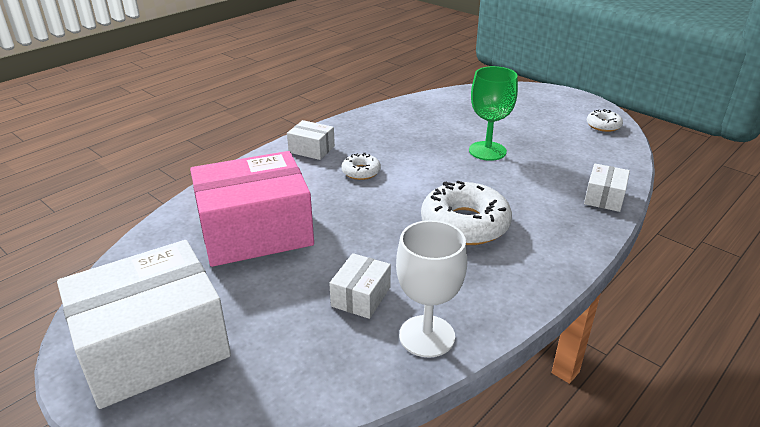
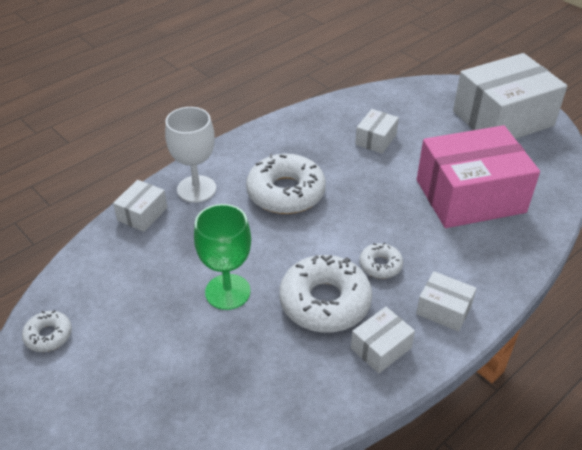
camera: 175 degrees left, 10 degrees up
white goblet [396,220,467,358] -> white goblet moved to [165,107,216,203]
none -> white donut [279,255,372,333]
none -> white box [351,307,415,374]

